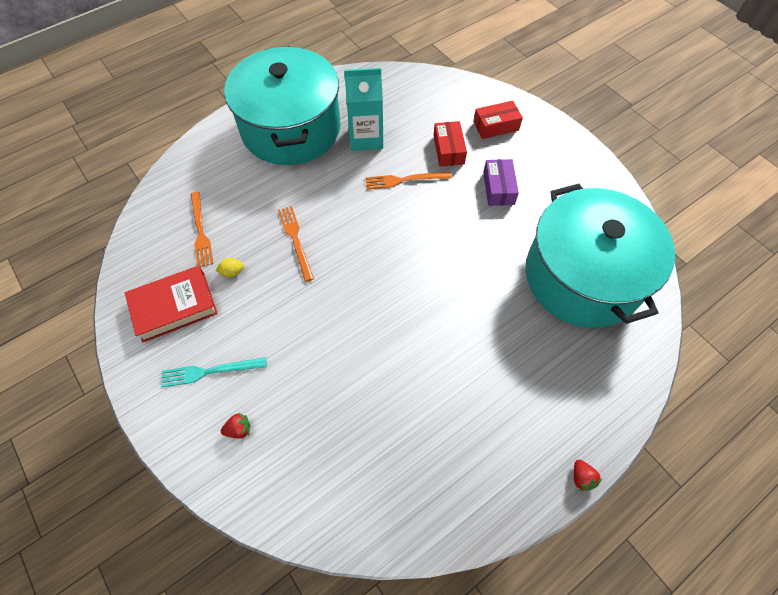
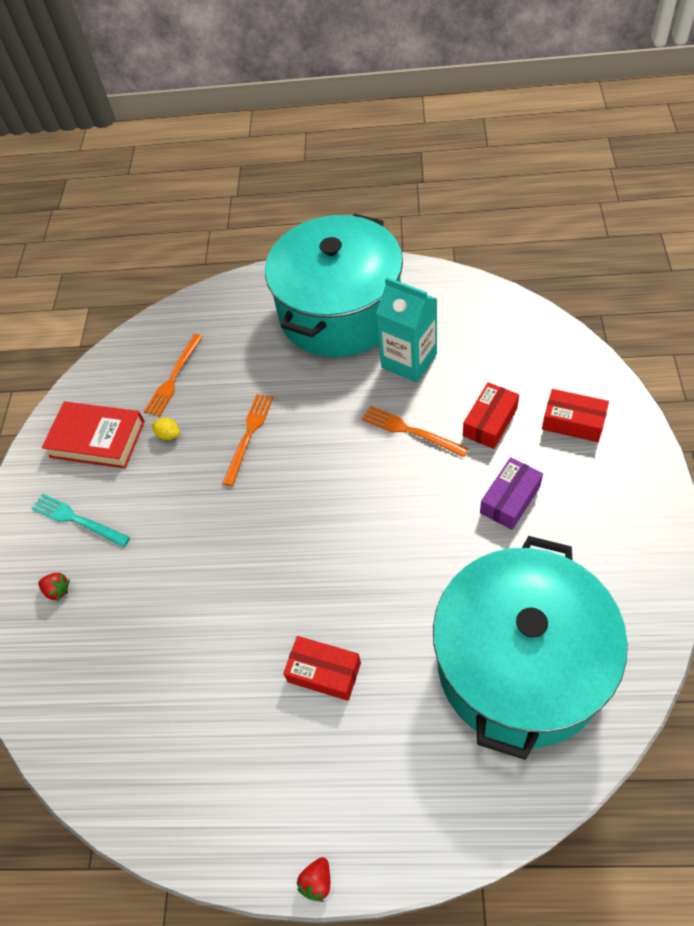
camera: 45 degrees right, 5 degrees down
none -> red box [283,636,361,701]

